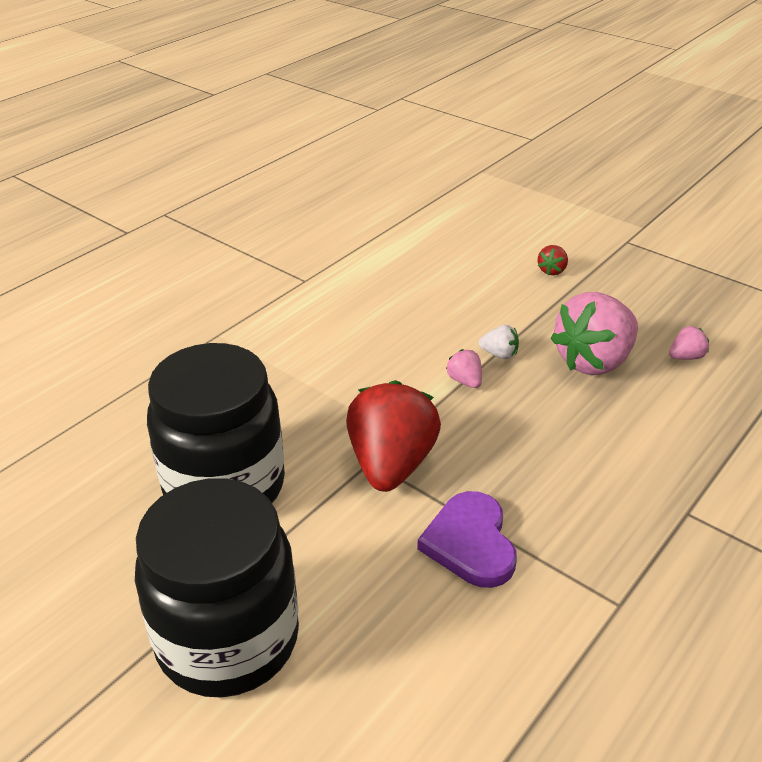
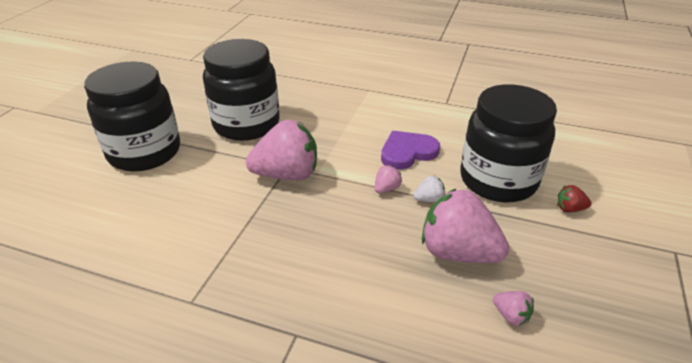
camera: 70 degrees right, 0 degrees up
red strawberry [346,380,441,492] -> pink strawberry [246,120,317,181]
purple heart [417,491,517,588] -> purple heart moved to [381,131,440,170]
white strawberry [479,325,519,359] -> white strawberry turned 105 degrees counterclockwise [413,176,445,202]
none -> black jar [461,84,557,203]

